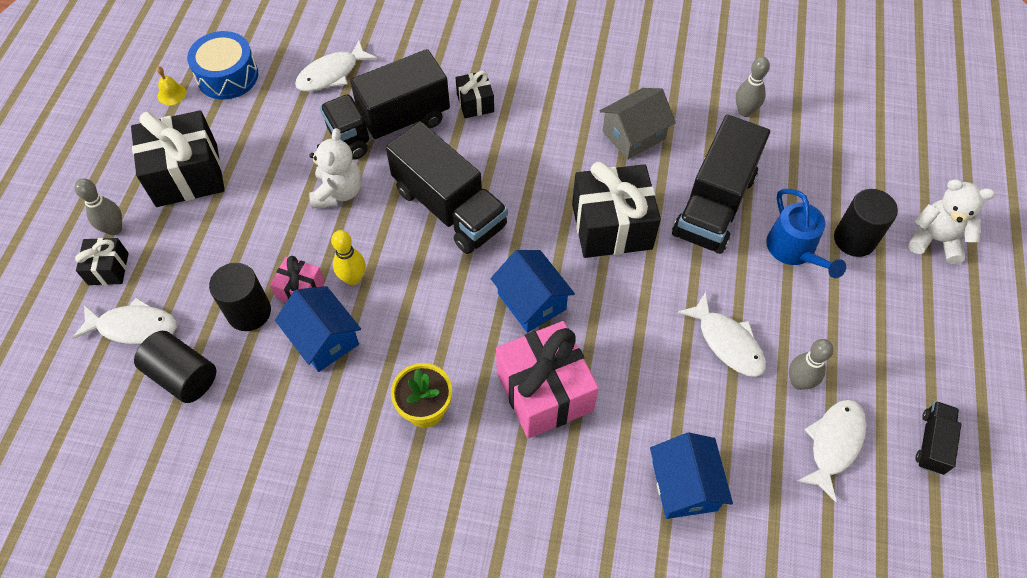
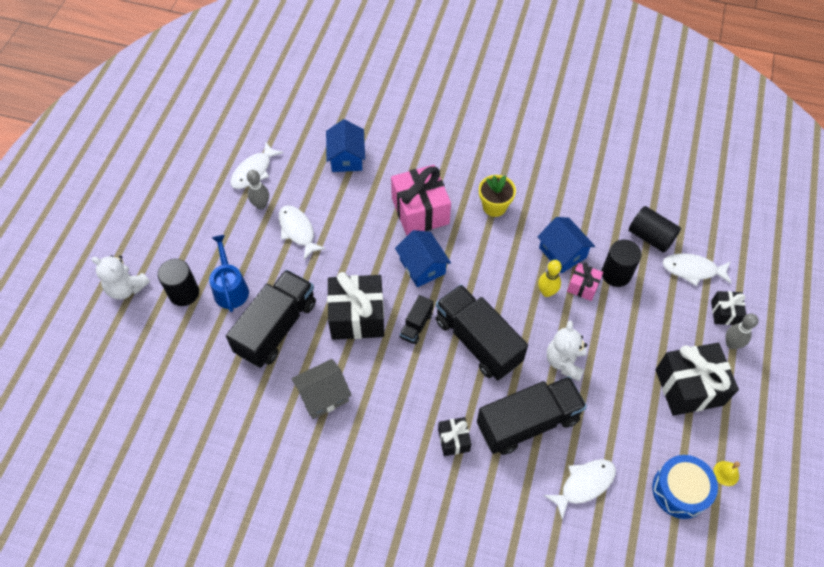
camera: 175 degrees left, 0 degrees up
grey bowling pin [736,57,770,117] -> none
black truck [915,401,962,475] -> black truck moved to [400,295,434,344]

